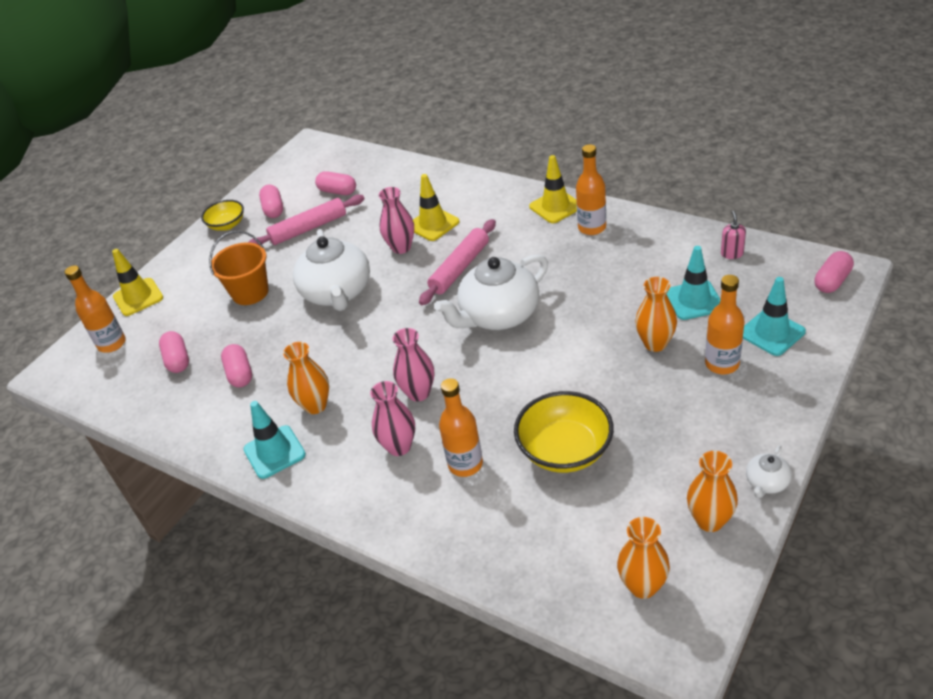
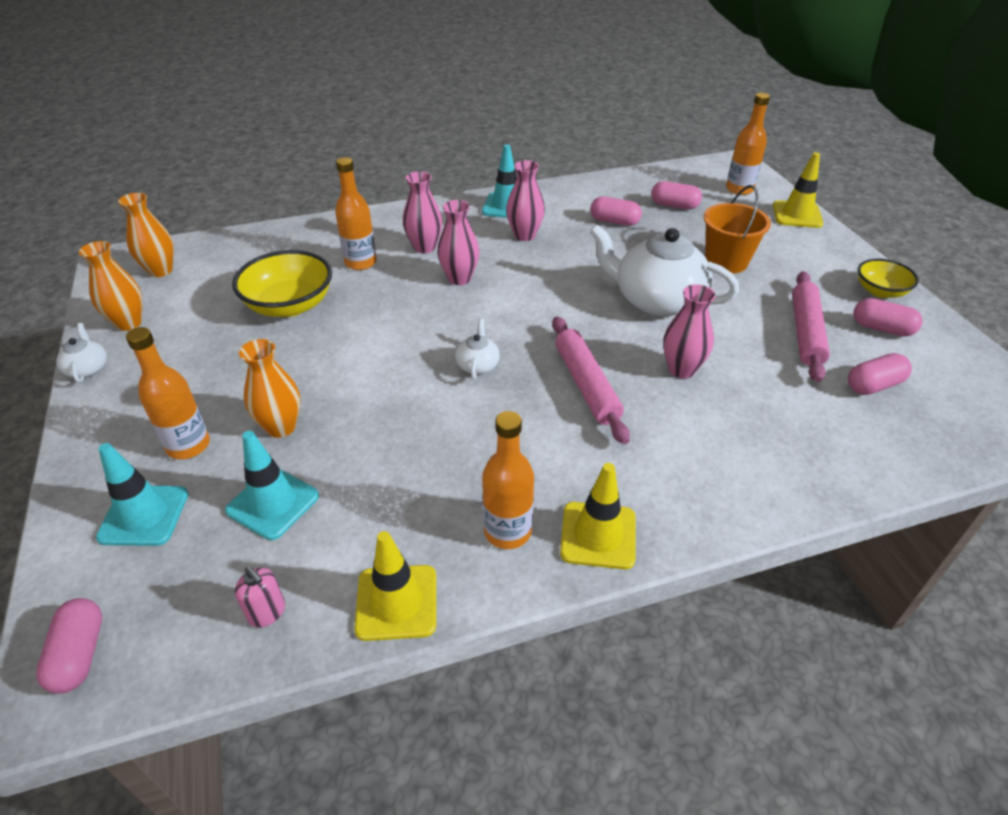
camera: 125 degrees right, 0 degrees up
orange vase [283,342,329,414] -> pink vase [506,160,545,241]
yellow traffic cone [413,174,460,241] -> yellow traffic cone moved to [354,531,436,641]
white teapot [434,254,548,330] -> white teapot [455,319,500,379], size x0.44

